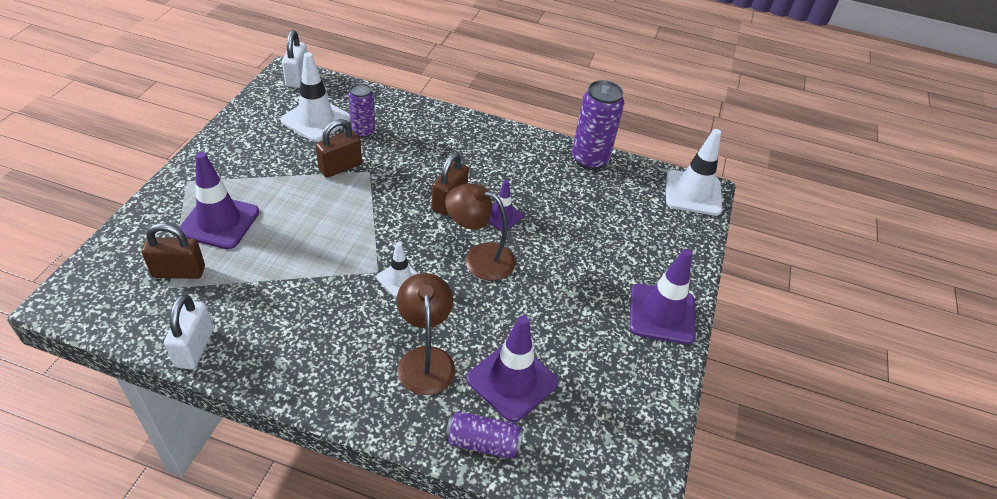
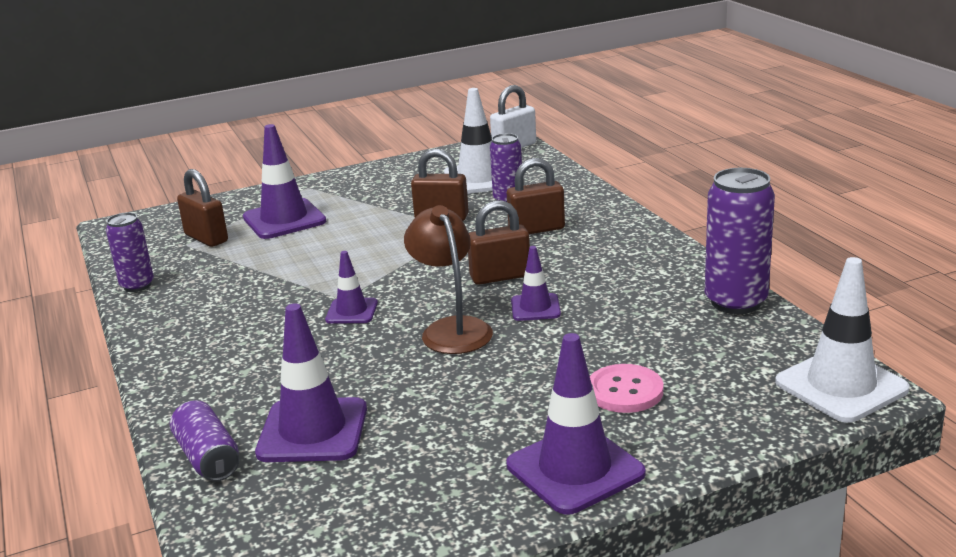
camera: 55 degrees right, 20 degrees down
white padlock [164,294,213,370] -> purple can [106,212,154,292]
white traffic cone [376,242,418,297] -> purple traffic cone [325,251,378,324]
brown lamp [397,273,455,395] -> none
none -> brown padlock [507,158,565,234]
none -> pink button [590,364,663,413]

